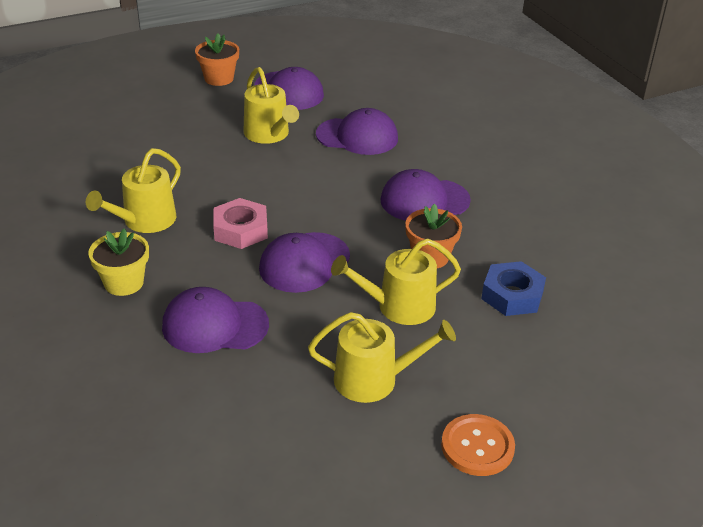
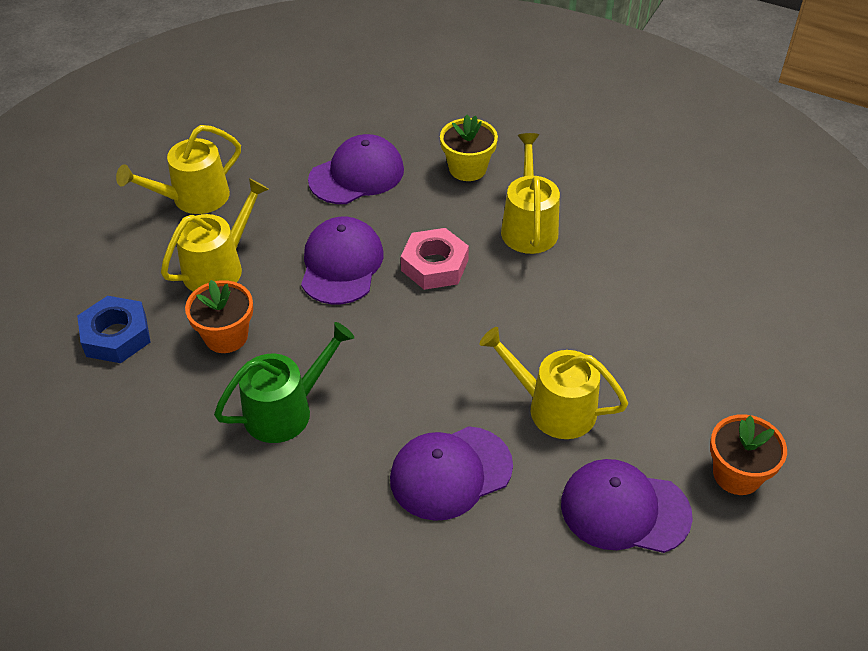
camera: 145 degrees right, 10 degrees up
purple cap [381,169,471,221] -> green watering can [214,322,354,443]
orange button [441,414,515,476] -> none

